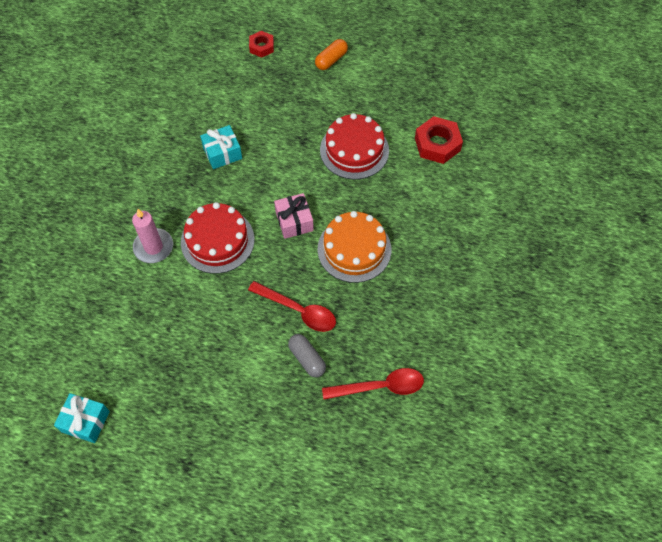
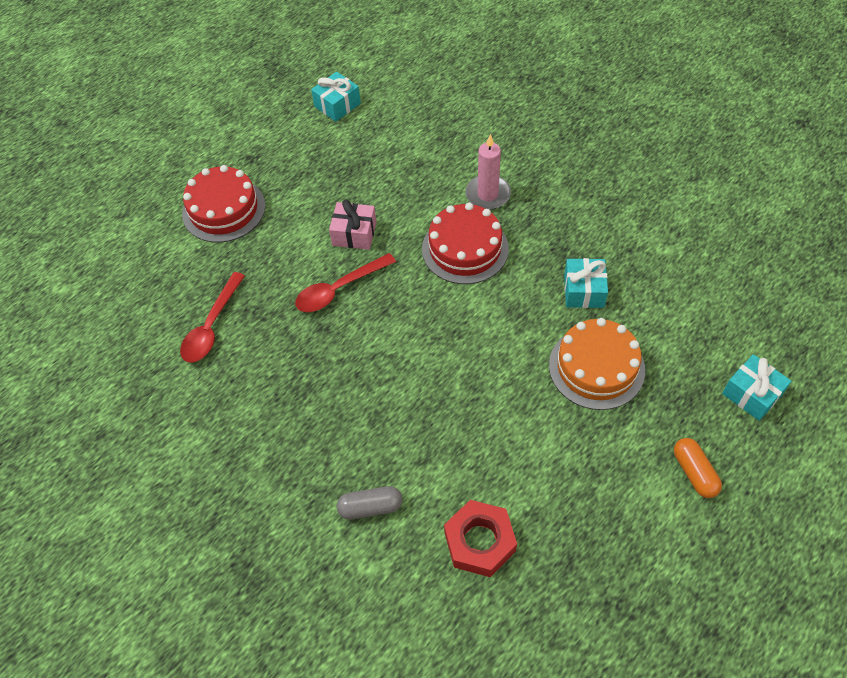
camera: 120 degrees right, 5 degrees down
red nut [249,31,274,58] -> turquoise gift [722,354,792,421]
pink gift [274,193,314,239] -> pink gift moved to [329,199,377,250]
grey capsule [288,334,326,377] -> grey capsule moved to [337,486,402,520]
orange cake [318,211,391,283] -> orange cake moved to [549,318,645,410]
red cake [320,113,389,179] -> red cake moved to [182,165,265,243]

